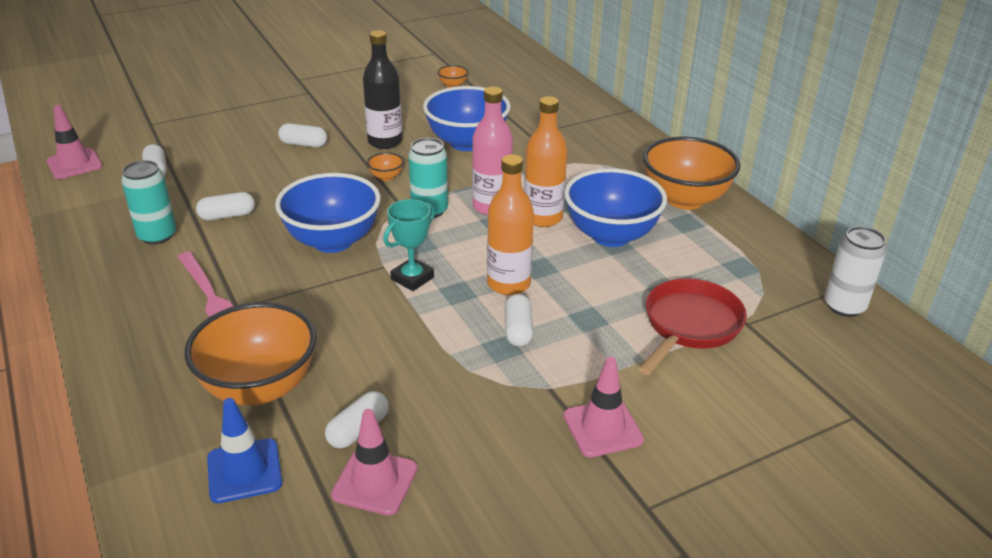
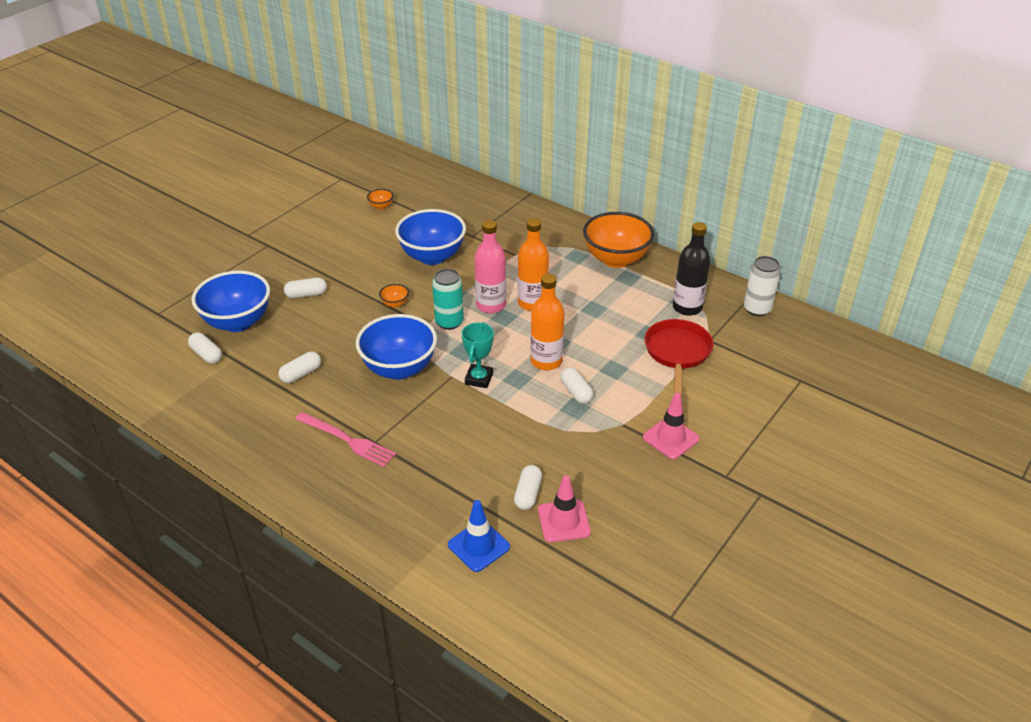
camera: 25 degrees left, 5 degrees up
pink traffic cone [47,105,102,179] -> none
turquoise can [121,160,176,245] -> none
orange bowl [184,302,317,405] -> none
black bottle [363,30,402,149] -> black bottle moved to [673,222,710,316]
blue bowl [564,168,667,247] -> blue bowl moved to [192,271,270,332]

